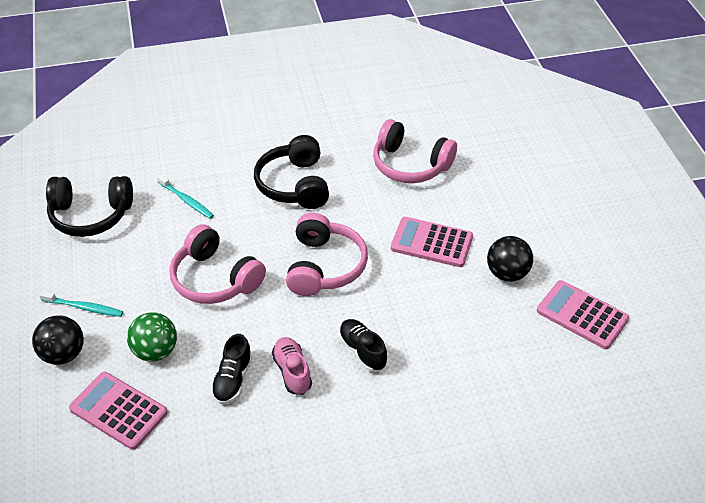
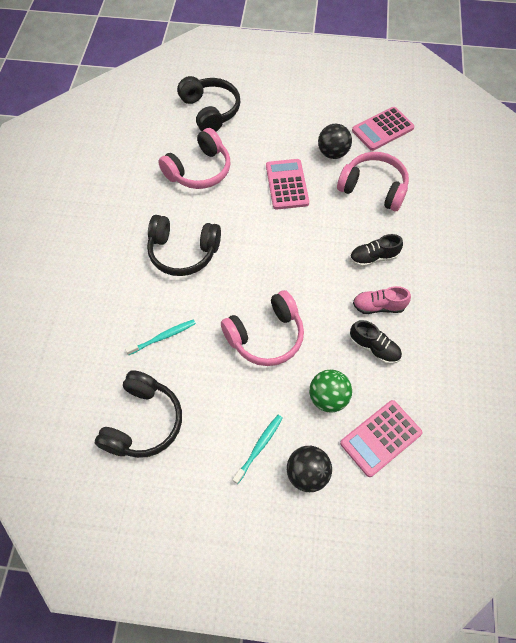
camera: 70 degrees left, 15 degrees up
pink headphones [286,213,368,296] -> pink headphones moved to [337,152,409,211]
pink calculator [391,217,473,267] -> pink calculator turned 135 degrees clockwise [266,159,309,209]
none -> black headphones [177,76,240,132]

